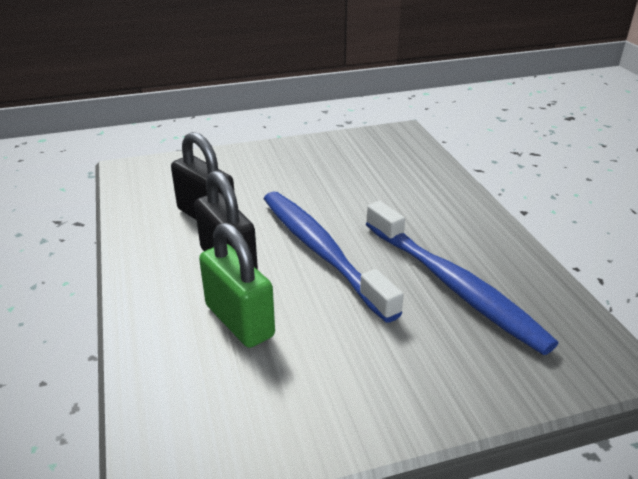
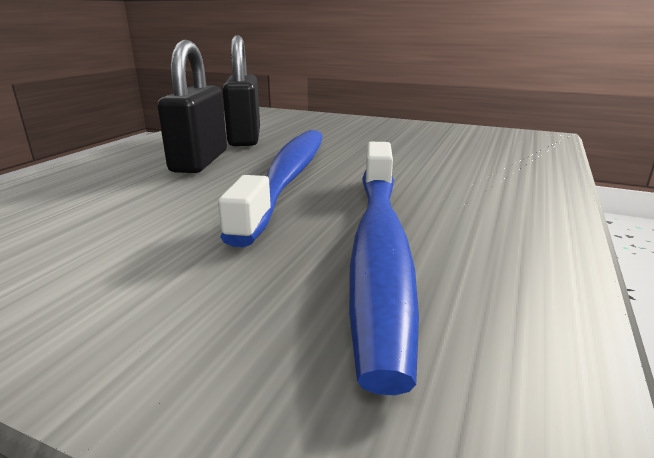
camera: 40 degrees right, 10 degrees down
green padlock [199,223,275,348] -> none

